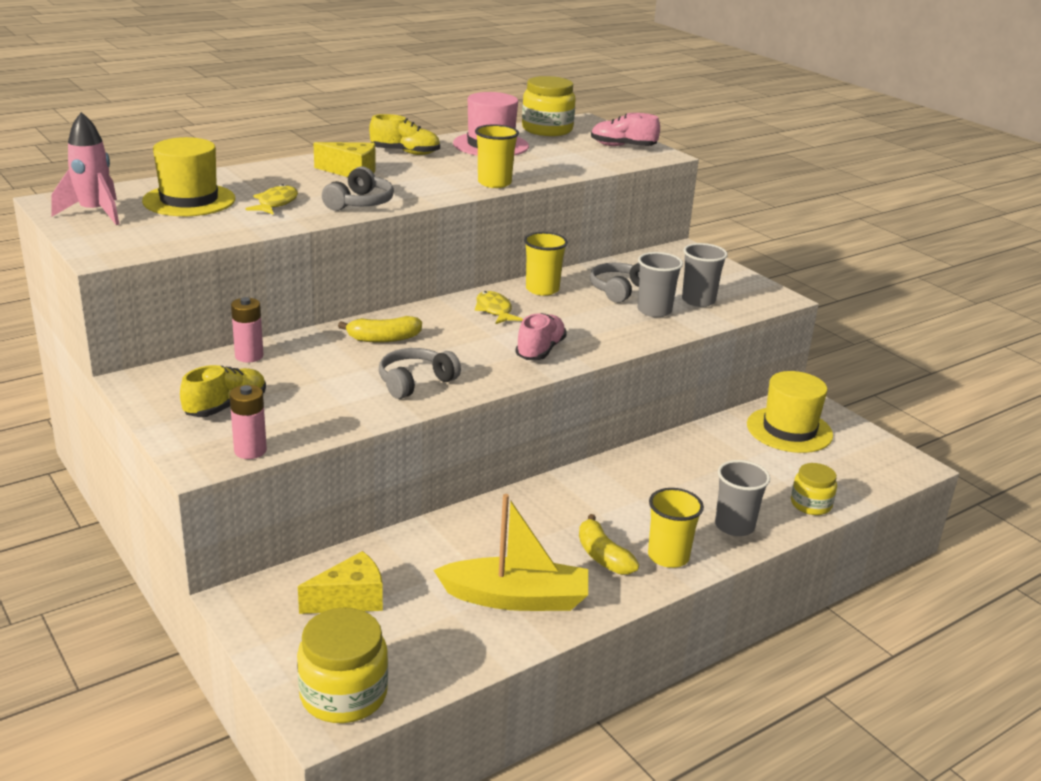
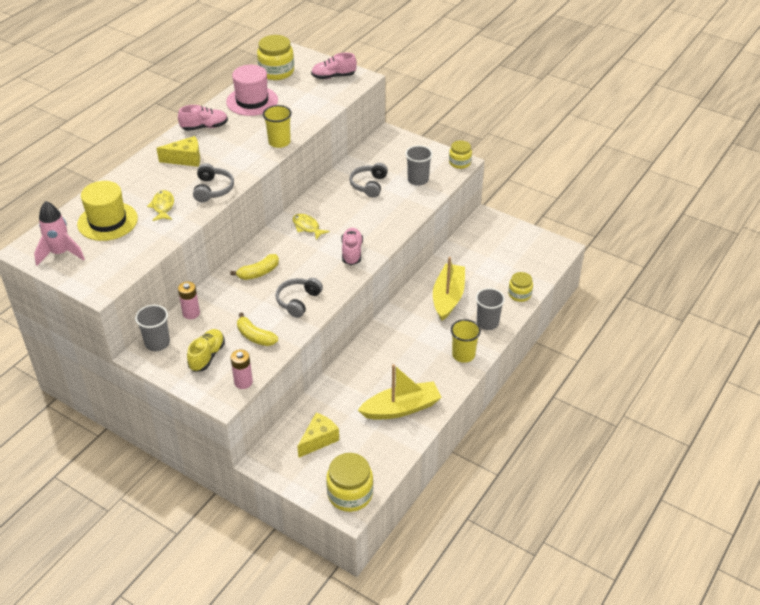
camera: 20 degrees left, 15 degrees up
yellow shoe [369,114,440,155] -> pink shoe [178,105,228,131]
yellow cup [524,232,568,296] -> none
yellow banana [579,514,639,575] -> yellow banana moved to [237,312,278,346]
grey cup [638,252,683,317] -> grey cup moved to [135,305,170,351]
yellow hat [747,371,833,453] -> none
none -> yellow boat [433,257,465,321]
none -> yellow jar [449,140,472,169]

